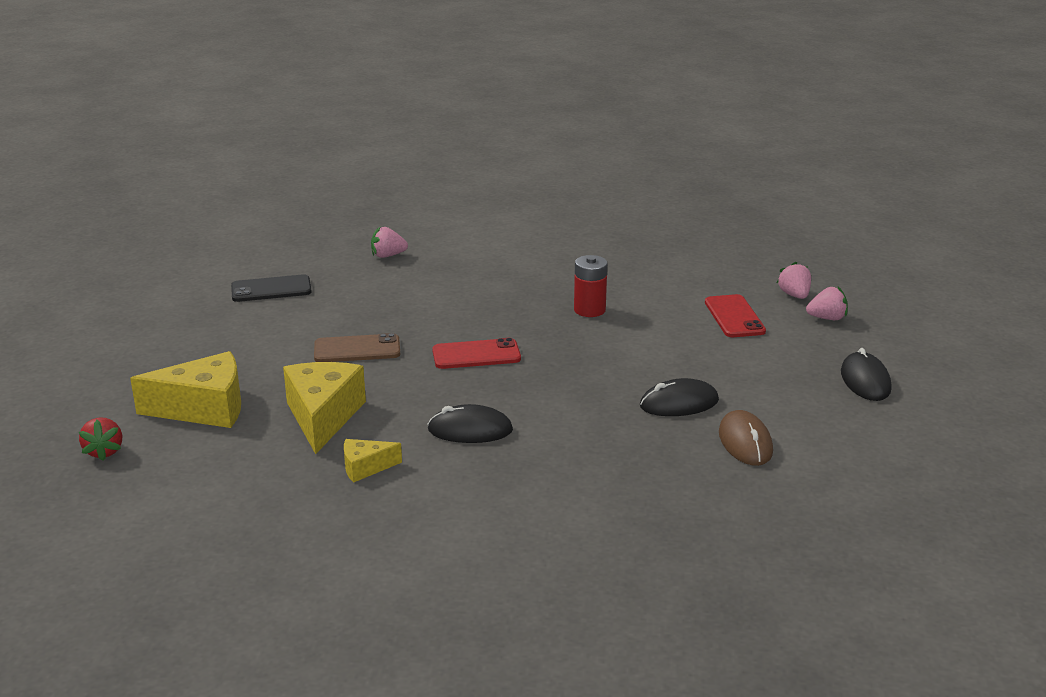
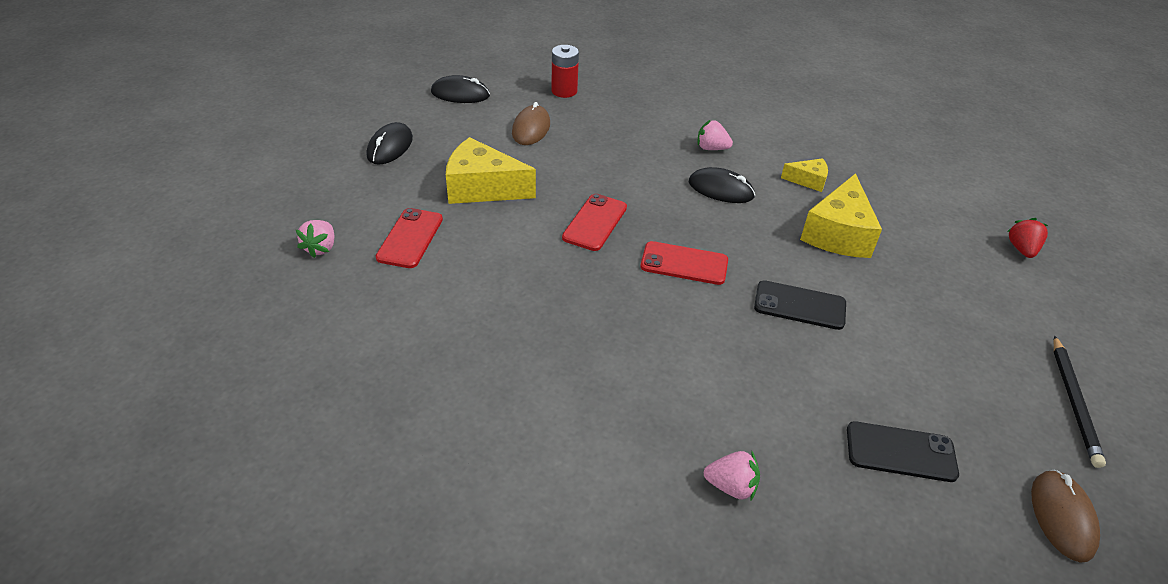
camera: 160 degrees left, 15 degrees up
yellow cheese [130,351,241,428] -> yellow cheese moved to [446,137,536,204]
brown phone [314,333,400,362] -> black phone [754,280,846,330]
red battery [574,255,607,317] -> red battery moved to [551,45,579,98]
black mouse [640,378,719,416] -> black mouse moved to [431,75,490,103]
pink strawberry [806,287,848,320] -> pink strawberry moved to [697,119,733,150]
none -> red phone [562,194,627,251]
none -> brown mouse [1031,470,1100,563]
none -> black pencil [1054,335,1106,468]

